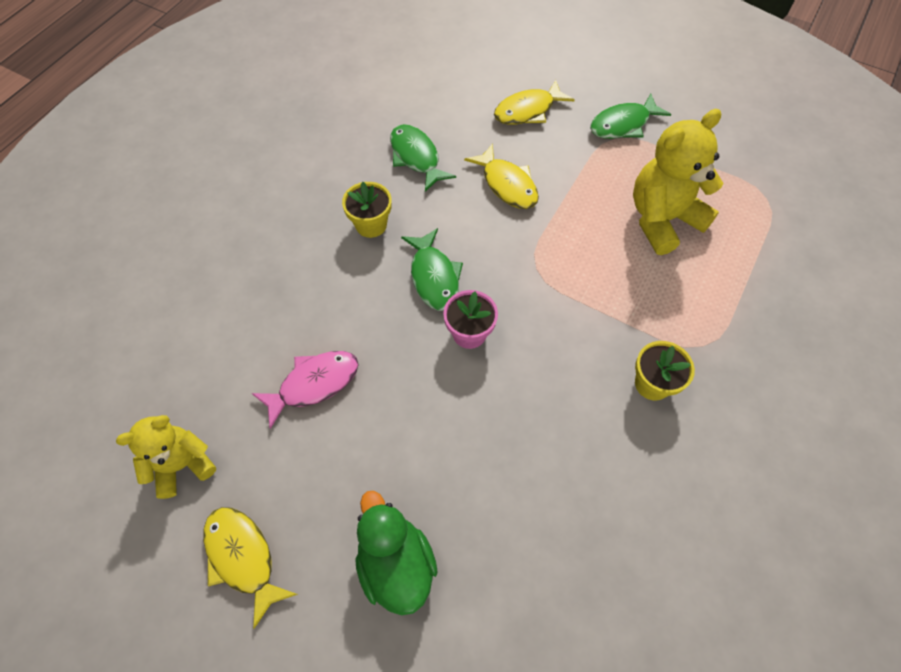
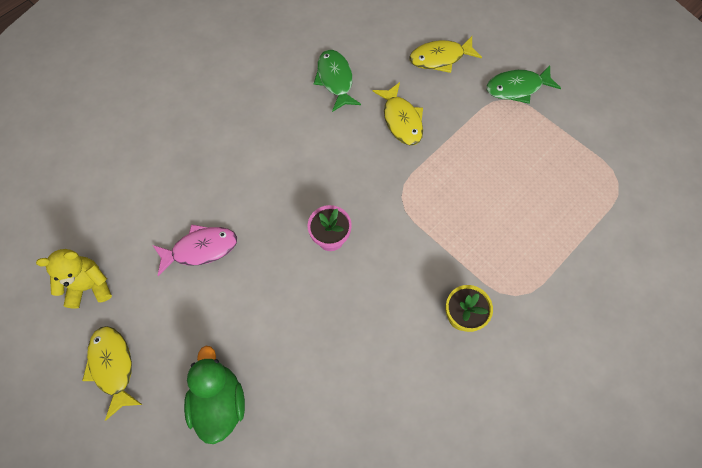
camera: 15 degrees right, 5 degrees up
yellow flower pot [342,182,392,238] -> none
green fish [401,228,463,311] -> none
yellow teddy bear [633,109,724,255] -> none

